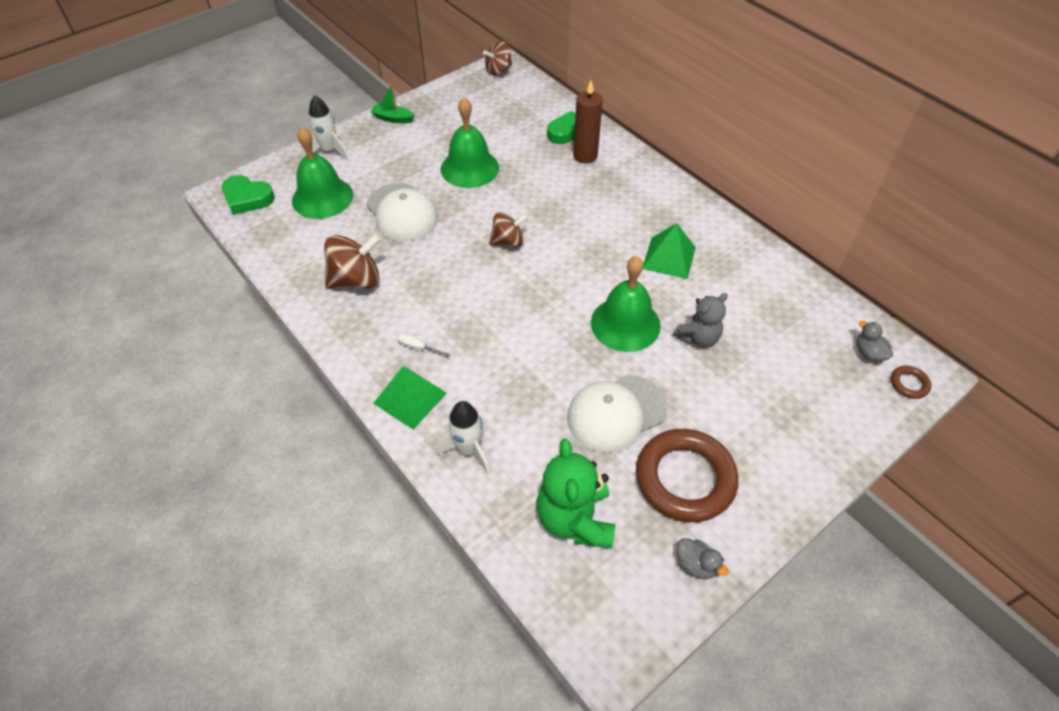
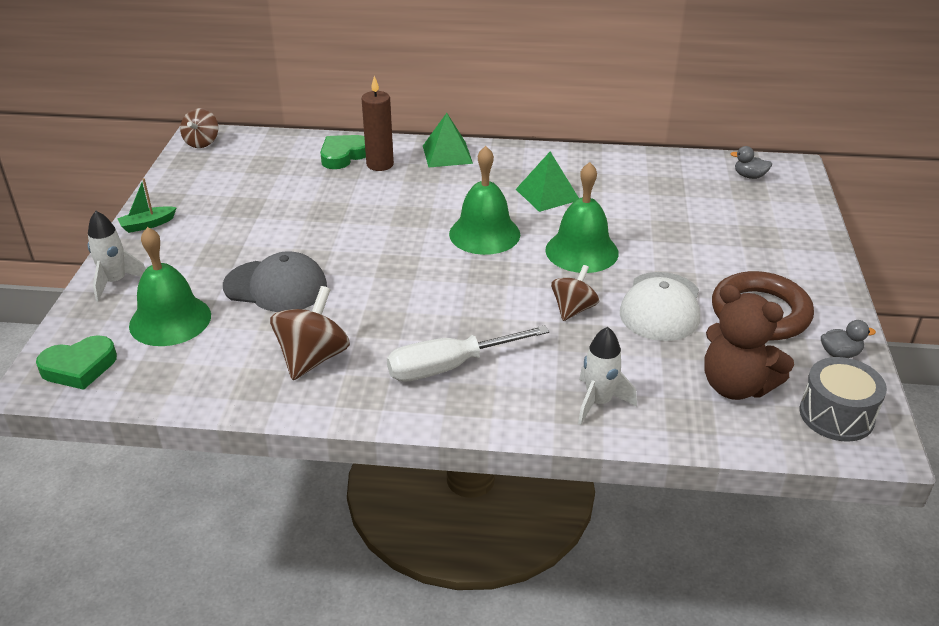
camera: 45 degrees left, 15 degrees down
white cap [366,183,438,241] -> grey cap [223,251,327,312]
green pyramid [373,367,447,429] -> green pyramid moved to [423,113,473,167]
white screwdriver [397,332,450,357] -> white screwdriver [387,325,549,382], size x2.46
green bell [441,97,499,188] -> green bell moved to [449,146,520,255]
brown spinning top [489,212,528,248] -> brown spinning top moved to [551,265,599,321]
green teddy bear [537,439,615,549] -> brown teddy bear [704,284,794,400]
grey teddy bear [673,293,728,347] -> none
brown ring [891,366,931,399] -> none
none -> grey drum [800,357,887,442]

